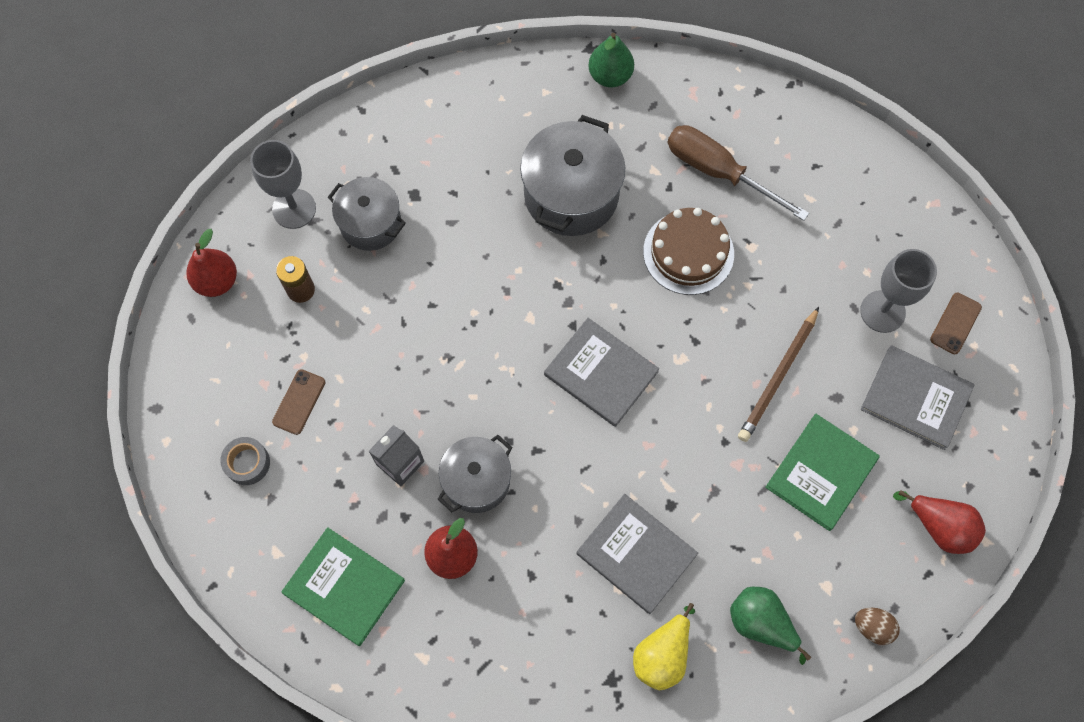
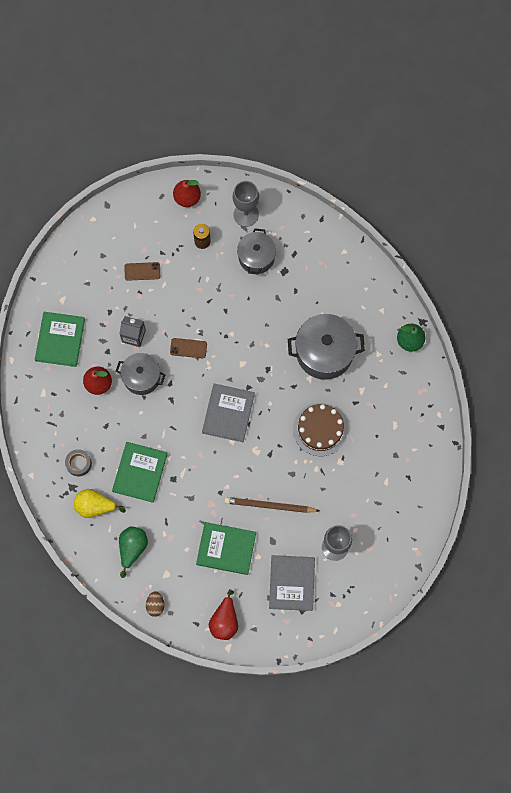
camera: 65 degrees right, 5 degrees up
grey tape [220,437,270,485] -> grey tape moved to [65,449,92,476]
grey book [576,494,698,614] -> green book [112,442,168,503]
brown screwdriver [668,125,809,221] -> none
brown phone [930,293,982,354] -> brown phone moved to [170,338,207,358]

